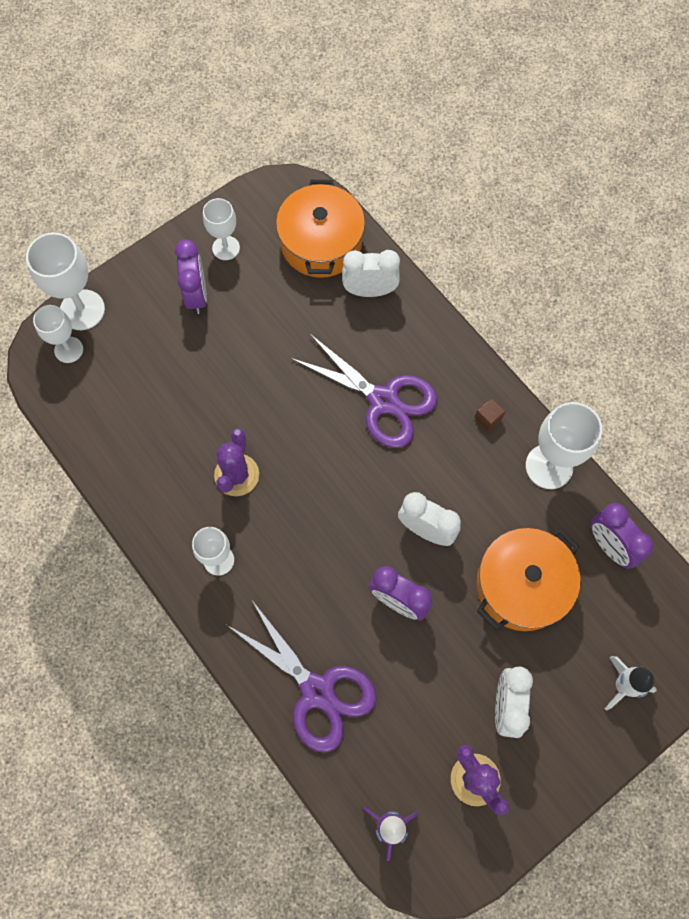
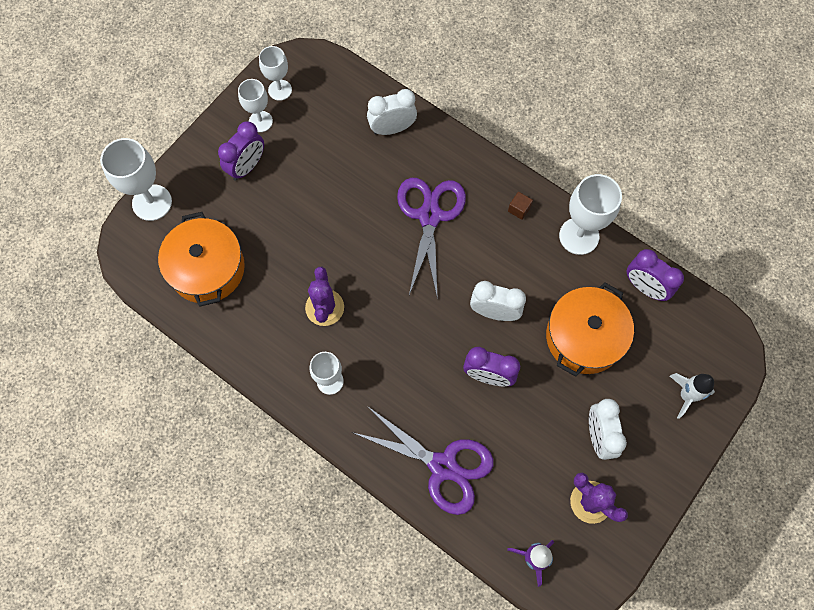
camera: 15 degrees left, 0 degrees up
white goblet [33,305,83,363] -> white goblet moved to [259,46,292,101]
purple clock [175,240,207,314] -> purple clock turned 60 degrees clockwise [218,121,264,181]
orange pot [276,180,365,278] -> orange pot moved to [158,212,245,307]
purple scissors [291,334,438,448] -> purple scissors turned 105 degrees counterclockwise [397,178,466,300]

